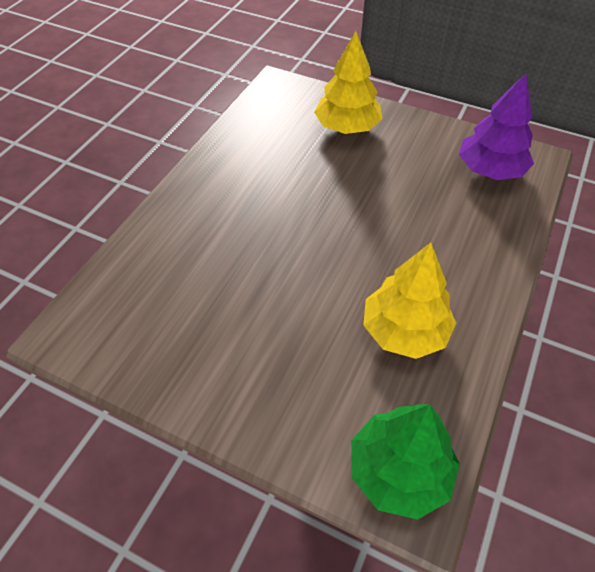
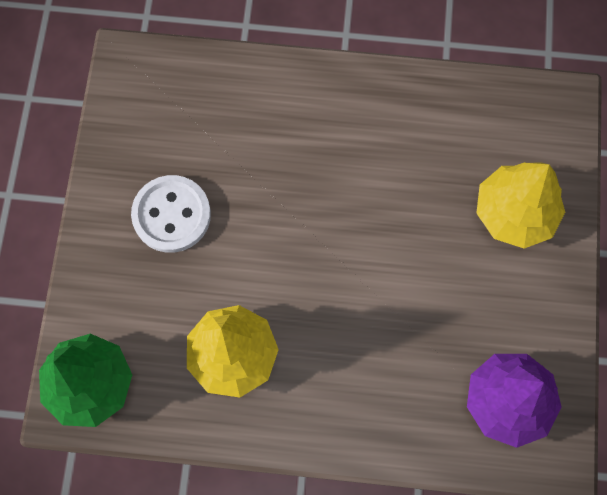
camera: 70 degrees right, 20 degrees up
none -> white button [131,175,211,253]

